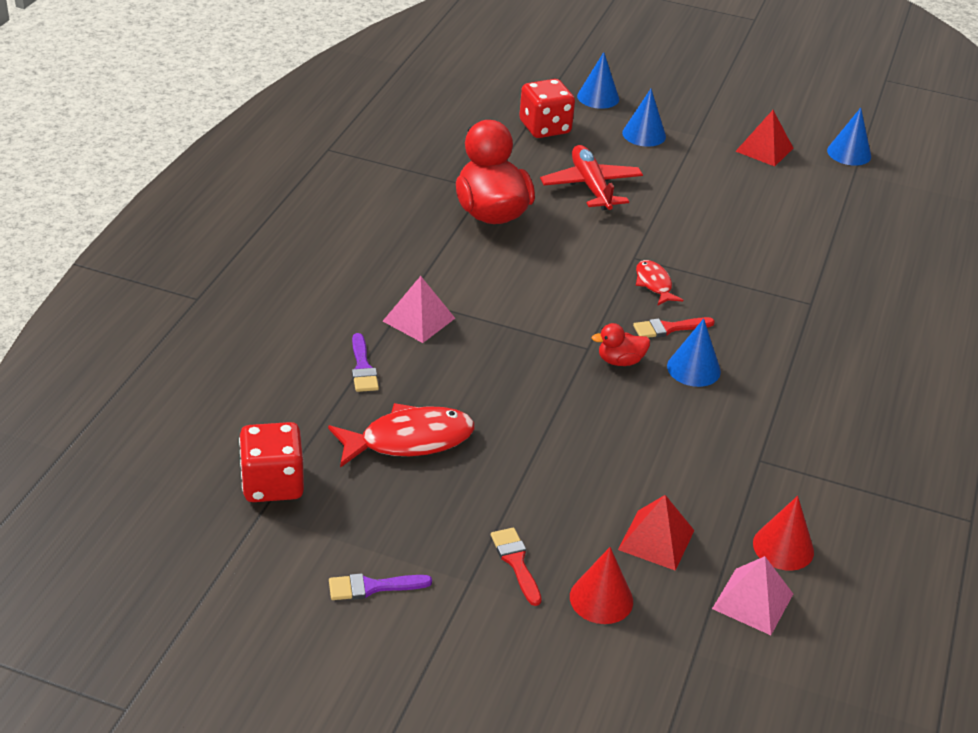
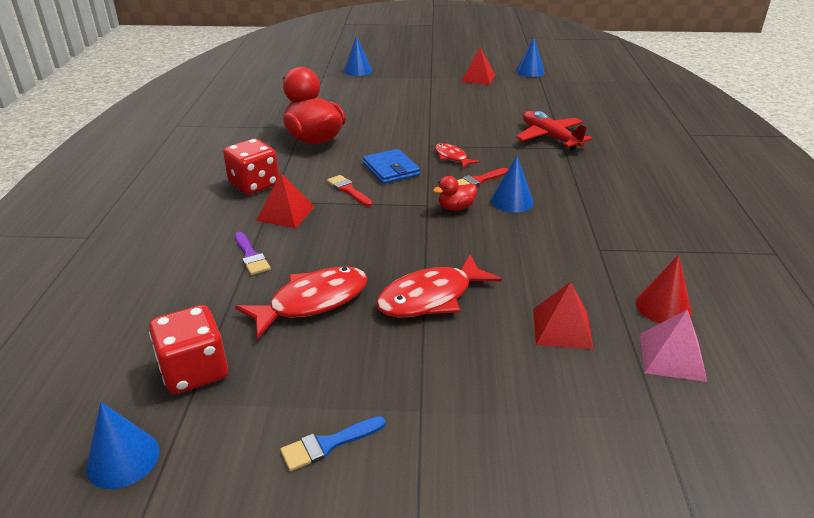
camera: 15 degrees left, 5 degrees down
purple brush [329,573,432,600] -> blue brush [280,416,386,471]
pink pyramid [383,276,455,343] -> red pyramid [256,173,315,228]
red brush [491,528,542,606] -> red brush moved to [327,175,373,207]
red dice [519,79,575,138] -> red dice moved to [223,139,279,195]
red plane [540,145,643,210] -> red plane moved to [516,111,593,150]
red cone [570,547,633,624] -> none
blue cone [622,89,666,147] -> blue cone moved to [86,402,160,489]
none -> blue wallet [363,149,420,184]
none -> red fish [376,255,502,318]

